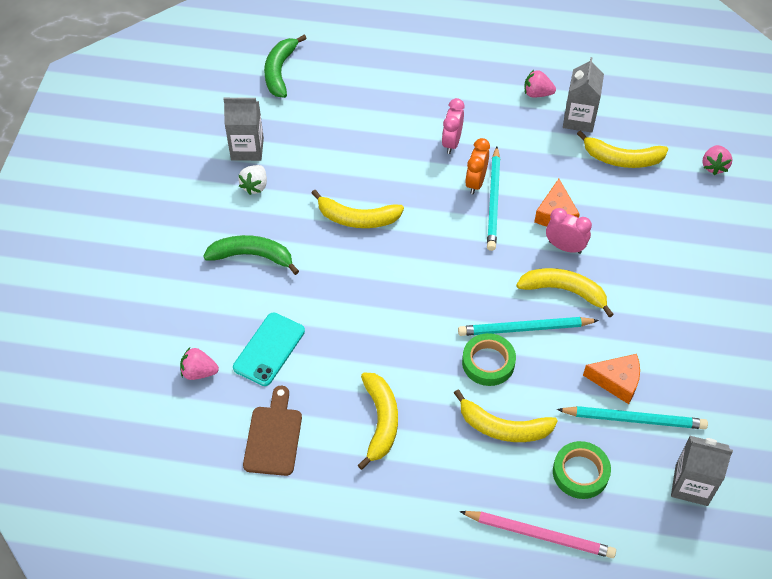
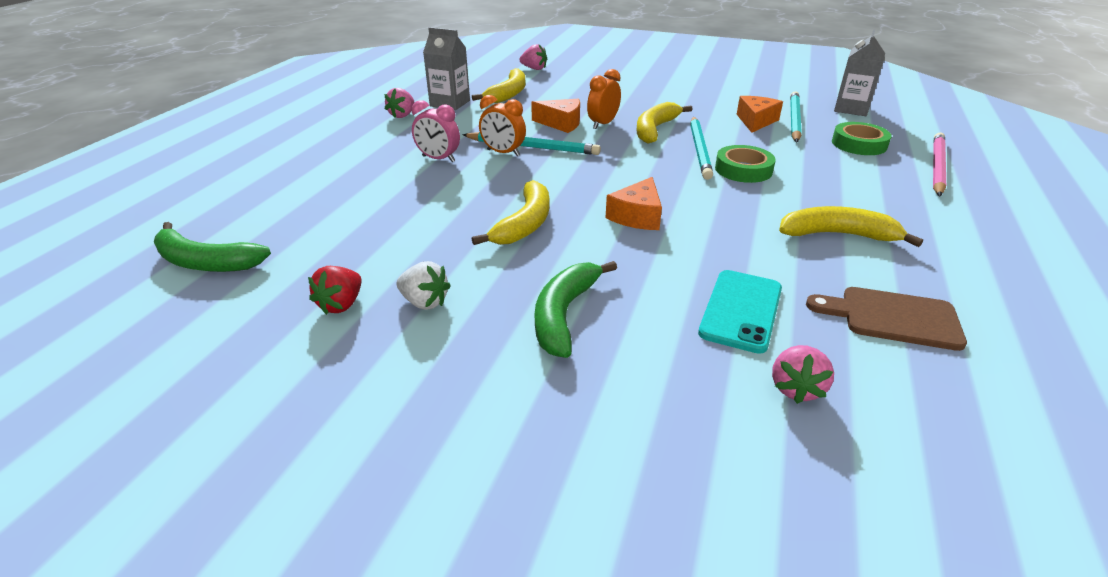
camera: 80 degrees left, 20 degrees down
grey carton [224,97,264,161] -> red strawberry [308,266,362,315]
turquoise phone [233,313,305,386] -> turquoise phone turned 75 degrees clockwise [698,270,782,354]
yellow banana [454,390,558,442] -> none
pink clock [546,208,592,254] -> orange clock [587,69,621,129]
none -> orange cheese [605,177,662,230]

